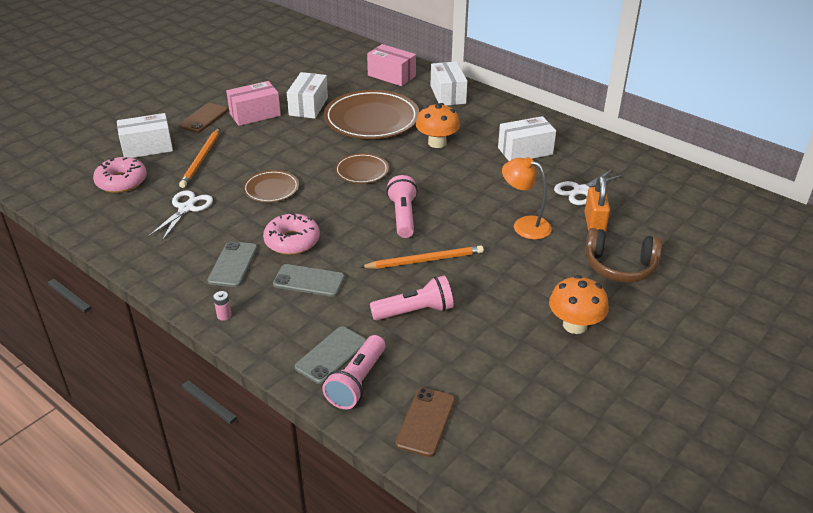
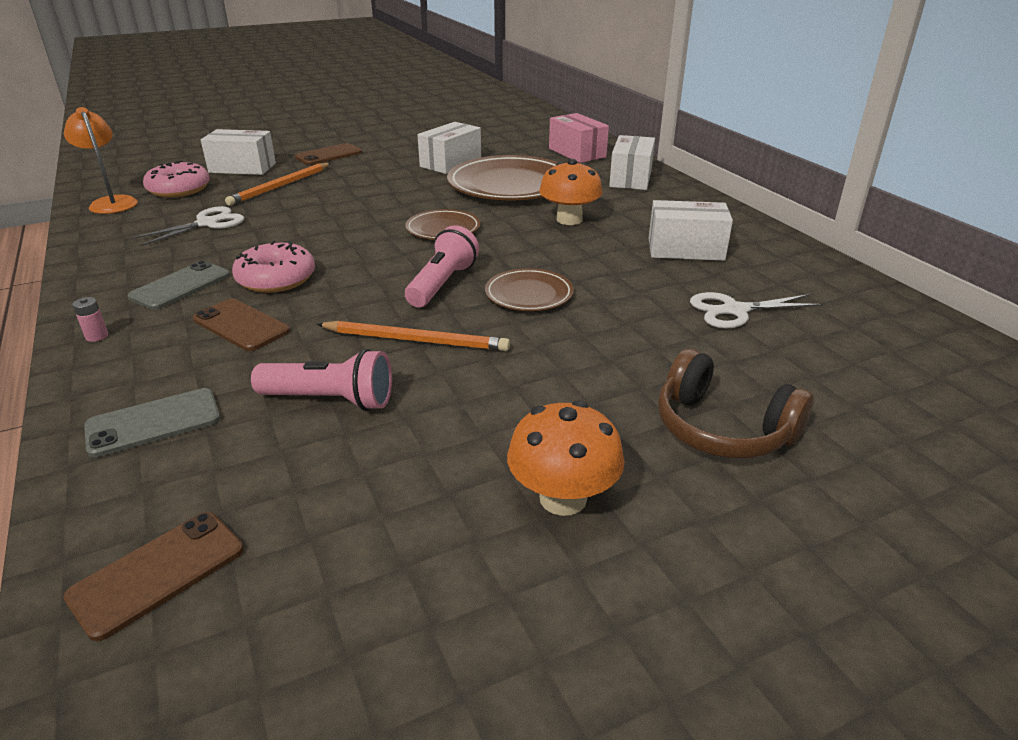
camera: 25 degrees right, 5 degrees down
pink box [226,81,281,126] -> none
brown plate [243,170,299,202] -> brown plate moved to [485,268,574,311]
grey phone [273,264,345,297] -> brown phone [193,298,290,351]
pink flashlight [322,335,386,409] -> none
orange lamp [502,157,552,240] -> orange lamp moved to [64,107,138,214]
orange padlock [584,176,610,233] -> none

